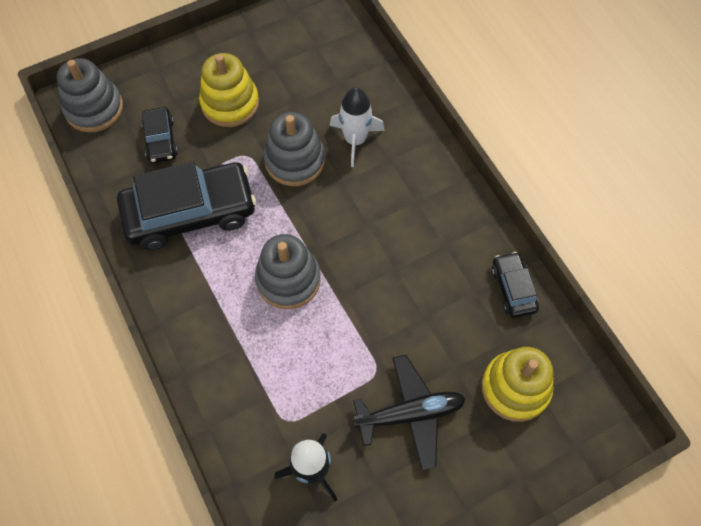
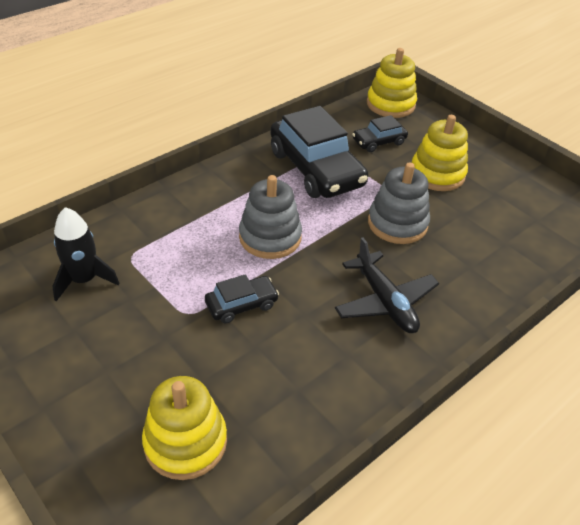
camera: 75 degrees right, 20 degrees down
grey stacking toy [57,58,123,133] -> yellow stacking toy [367,48,417,118]
white rocket [330,87,385,167] -> none
black plane [353,355,465,471] -> black plane moved to [335,238,439,333]
black car [491,252,539,318] -> black car moved to [205,274,279,324]

